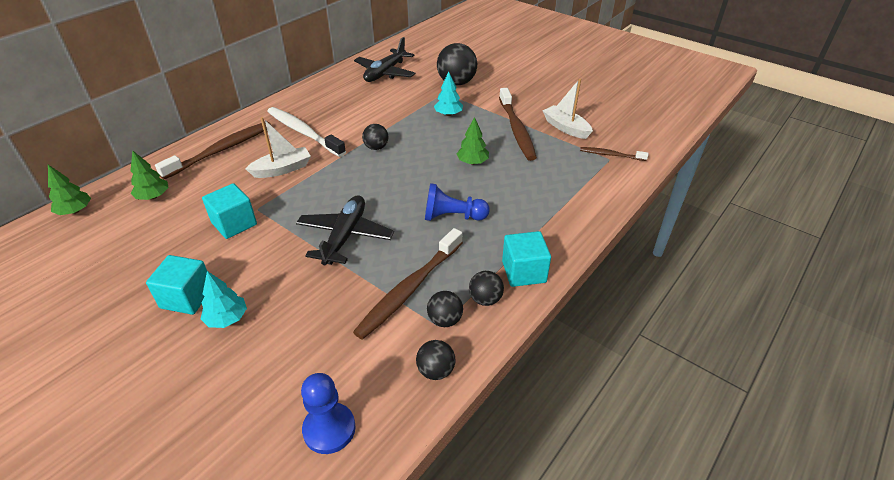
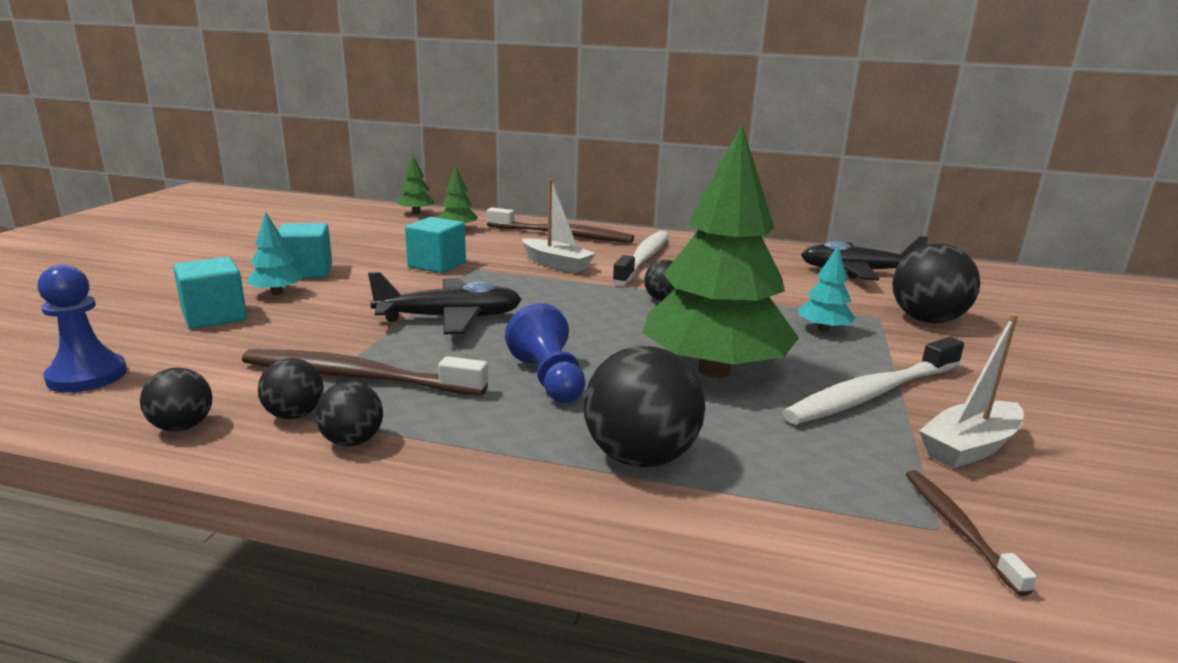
camera: 65 degrees right, 20 degrees down
green tree [457,117,489,164] -> green tree [643,124,799,378], size x2.38
brown toothbrush [499,88,537,161] -> white toothbrush [782,337,964,424]
turquoise cube [502,231,551,287] -> turquoise cube moved to [173,257,247,329]
white boat [543,79,593,139] -> white boat turned 150 degrees counterclockwise [919,314,1024,469]
none -> black ball [584,346,705,468]

